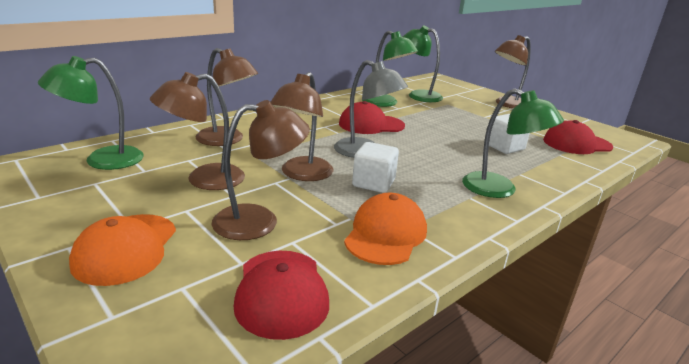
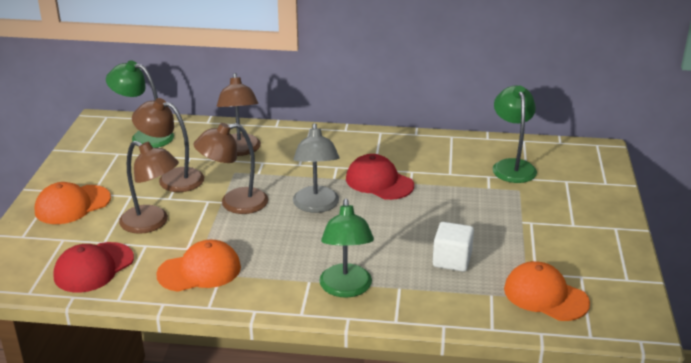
camera: 50 degrees right, 5 degrees up
white cube [352,142,399,193] -> none
green lamp [362,31,418,107] -> none
brown lamp [495,35,531,109] -> none
red cap [543,120,613,154] -> orange cap [504,261,590,321]

